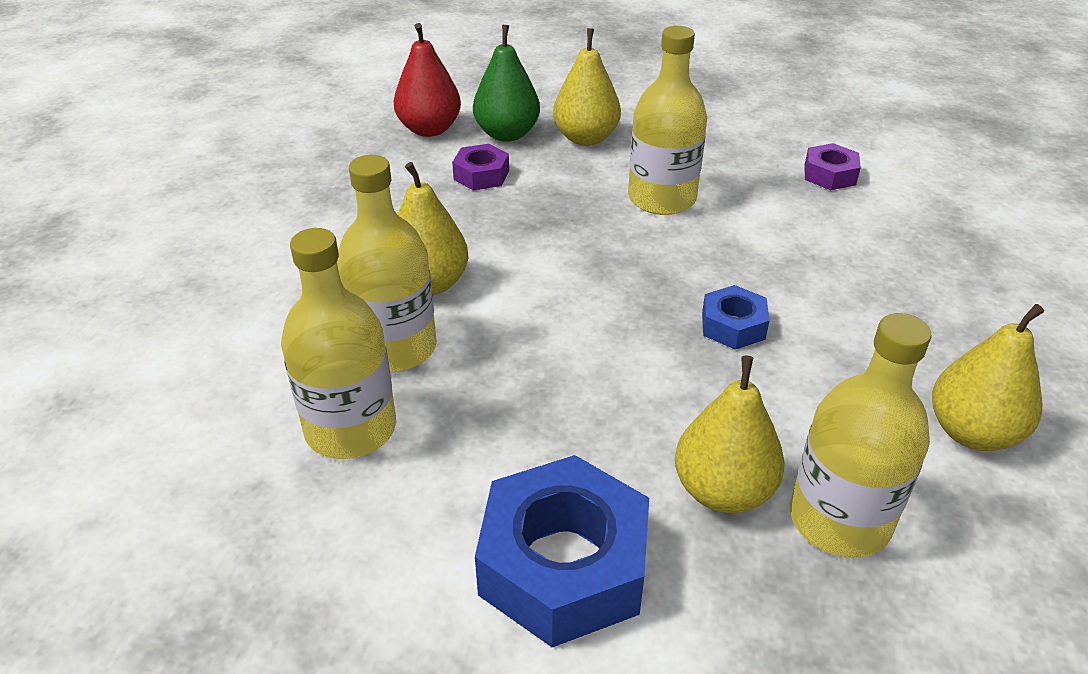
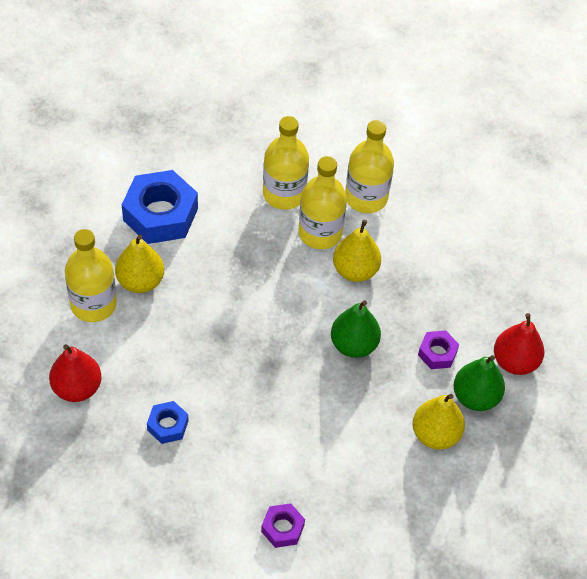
camera: 125 degrees right, 15 degrees up
yellow bottle [628,26,707,215] -> yellow bottle moved to [345,120,394,213]
blue nut [702,285,770,350] -> blue nut moved to [147,401,188,444]
yellow pear [932,304,1044,451] -> red pear [49,344,102,402]
none -> green pear [331,300,381,358]

